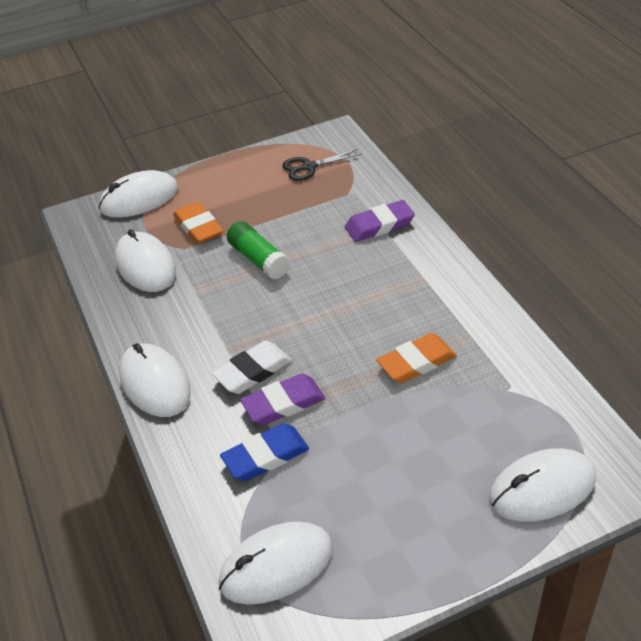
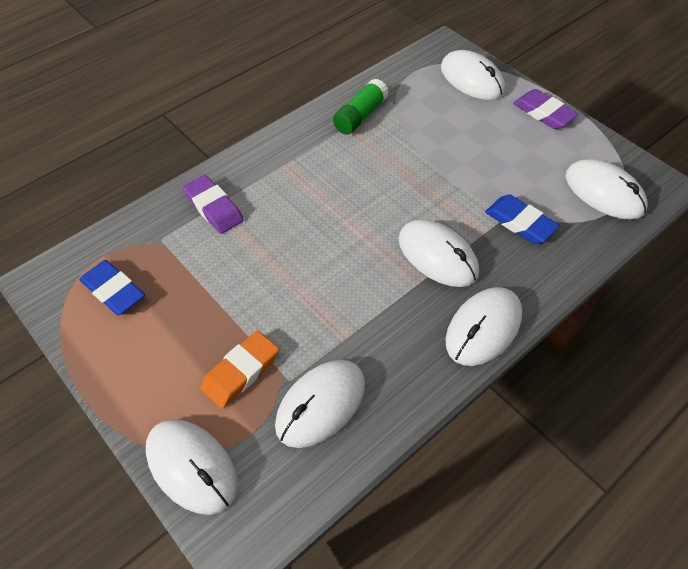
camera: 110 degrees left, 10 degrees up
white eraser [212,341,292,394] -> white mouse [399,219,479,287]
green glue stick [227,221,290,279] -> green glue stick moved to [333,79,389,135]
purple eraser [240,374,325,425] -> purple eraser moved to [513,89,578,129]
black scissors [282,149,361,181] -> blue eraser [79,260,145,315]
orange eraser [376,333,457,383] -> none

